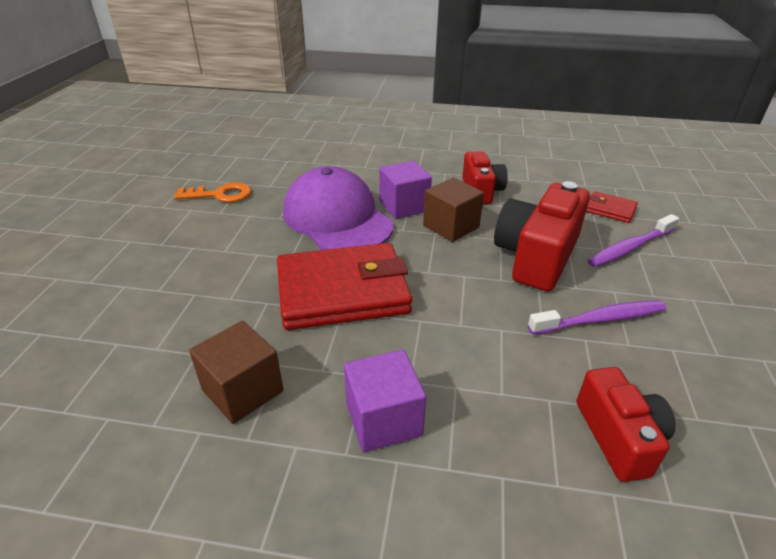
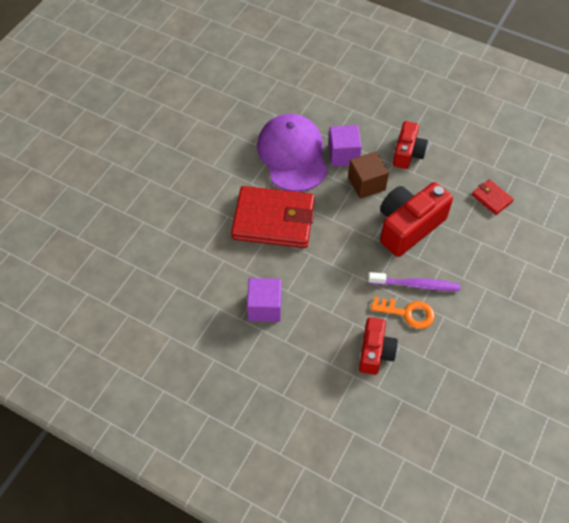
camera: 20 degrees right, 20 degrees up
orange key [174,182,251,202] -> orange key moved to [371,297,435,329]
brown cube [189,321,283,424] -> none
purple toothbrush [587,214,679,267] -> none

